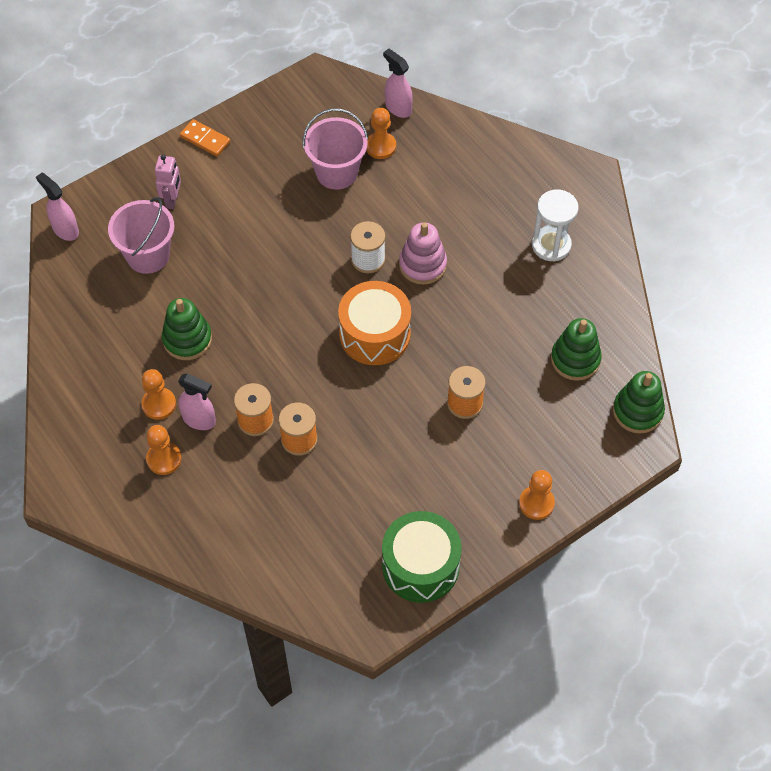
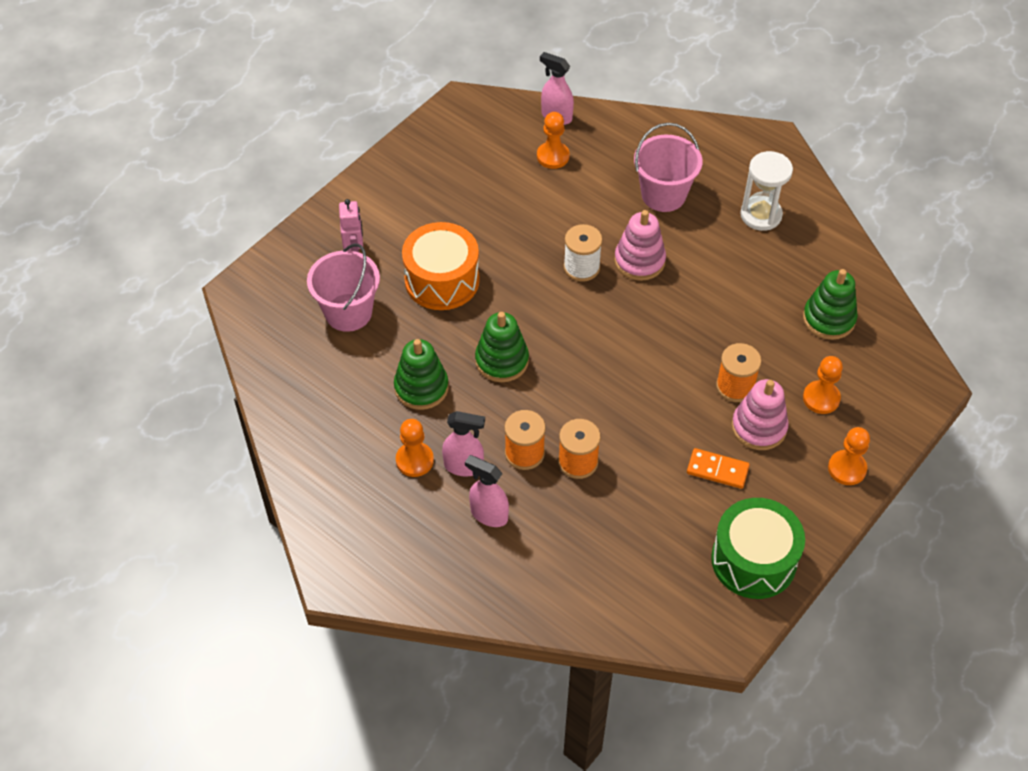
camera: 15 degrees left, 5 degrees down
pink spray bottle [36,173,79,241] -> pink spray bottle moved to [465,455,509,527]
orange pawn [146,425,182,475] -> orange pawn moved to [803,356,843,414]
orange domino [180,119,230,157] -> orange domino moved to [687,448,750,489]
pink bucket [303,108,368,190] -> pink bucket moved to [634,123,702,212]
orange drum [338,281,411,365] -> orange drum moved to [402,222,480,310]
green stacking toy [613,371,665,434] -> green stacking toy moved to [475,312,529,382]
none -> pink stacking toy [732,379,789,450]

